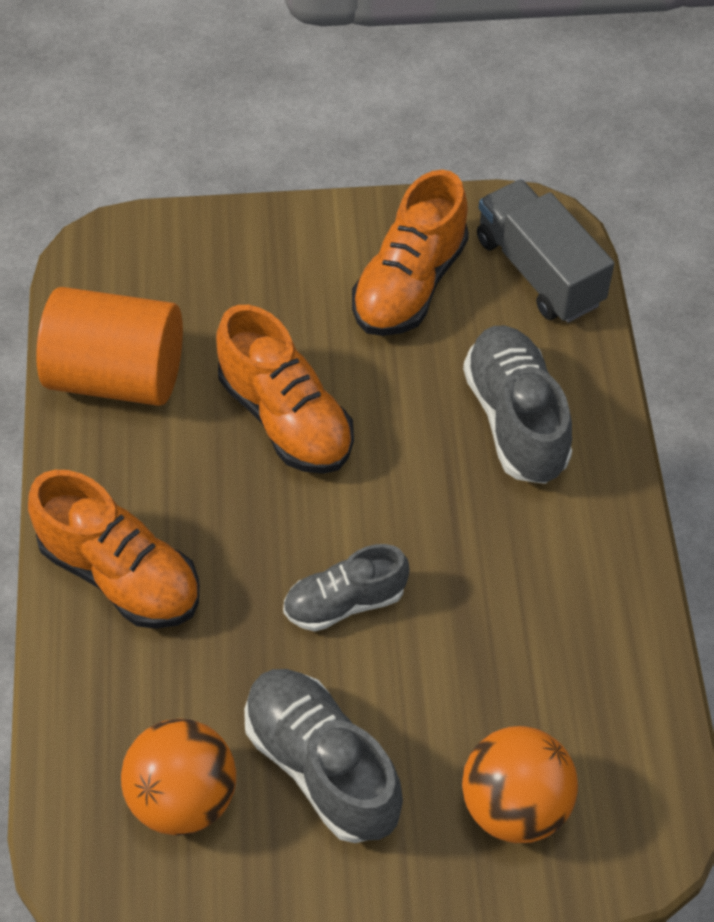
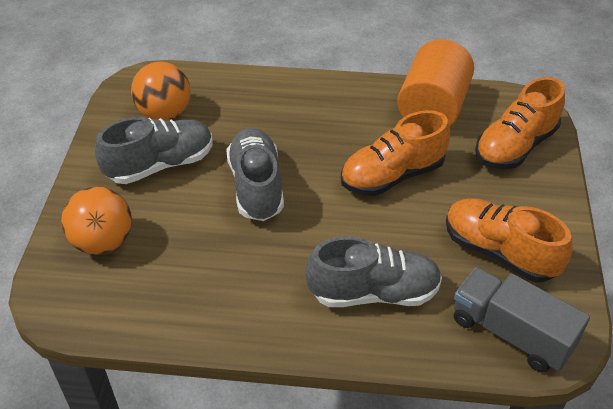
camera: 100 degrees right, 10 degrees down
orange shoe [28,470,200,629] -> orange shoe moved to [475,77,565,169]
grey shoe [283,544,410,632] -> grey shoe [226,128,284,221], size x1.53
grey truck [477,179,614,323] -> grey truck turned 120 degrees counterclockwise [454,267,590,373]

